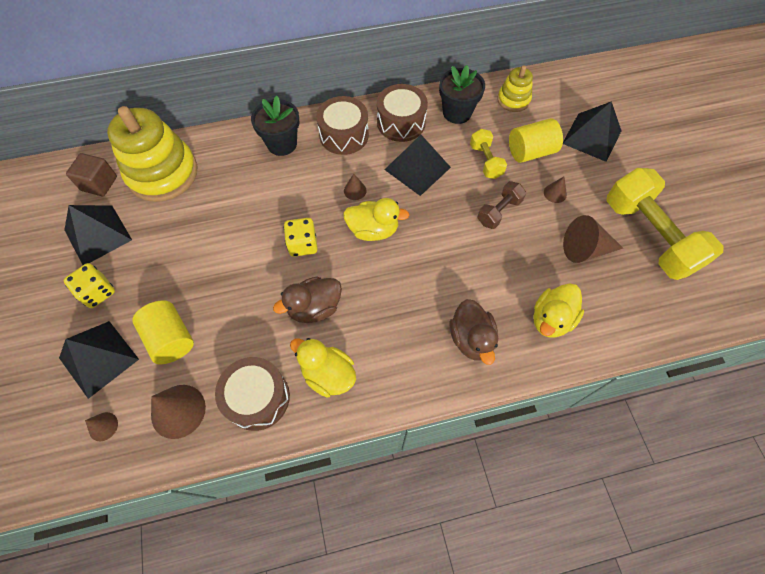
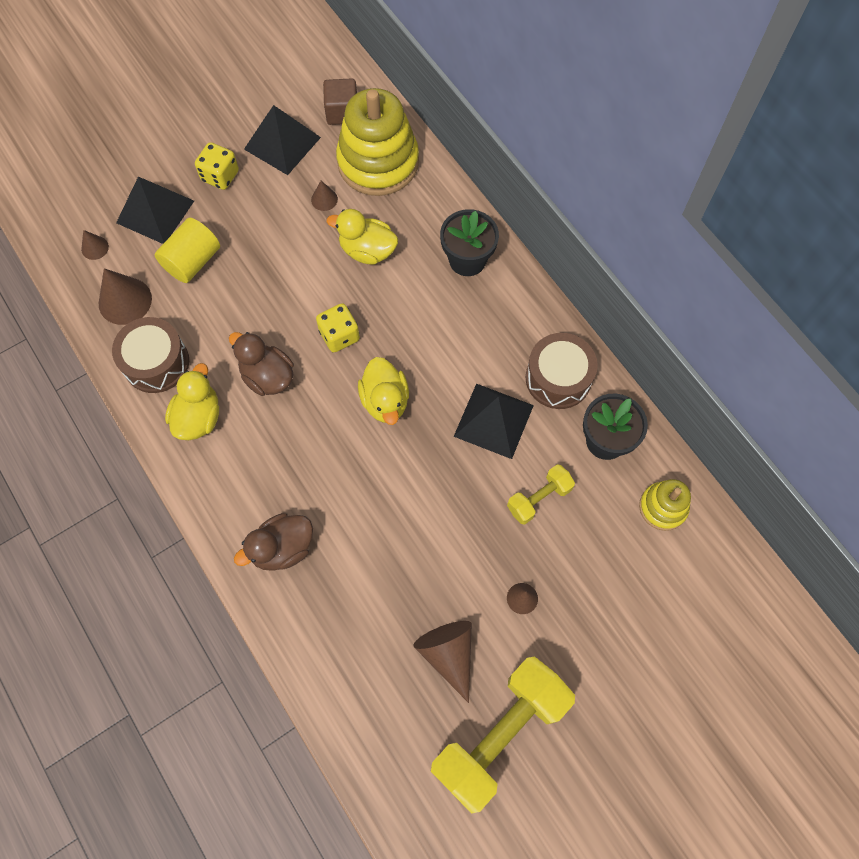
camera: 70 degrees right, 5 degrees up
brown drum [316,96,369,155] -> none
brown cone [344,174,367,200] -> brown cone moved to [311,181,338,211]
brown dumbbell [478,181,526,229] -> none
yellow cylinder [509,118,563,163] -> none
yellow duck [533,283,584,338] -> yellow duck moved to [327,209,398,265]
black pyramid [563,101,622,162] -> none

